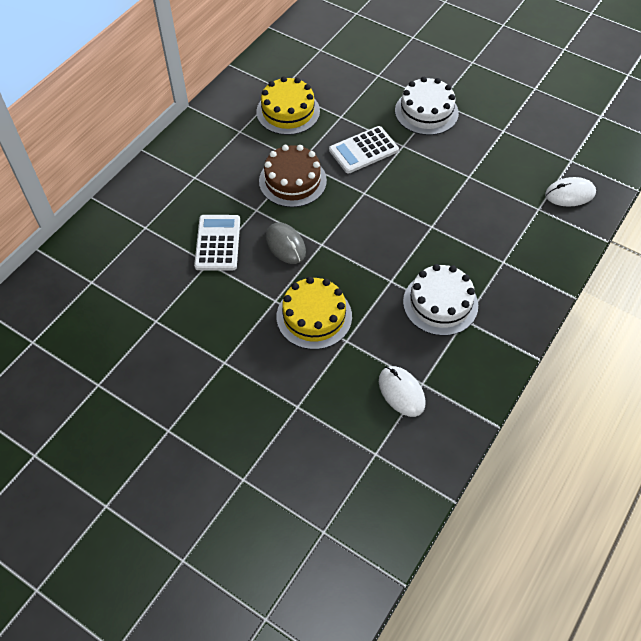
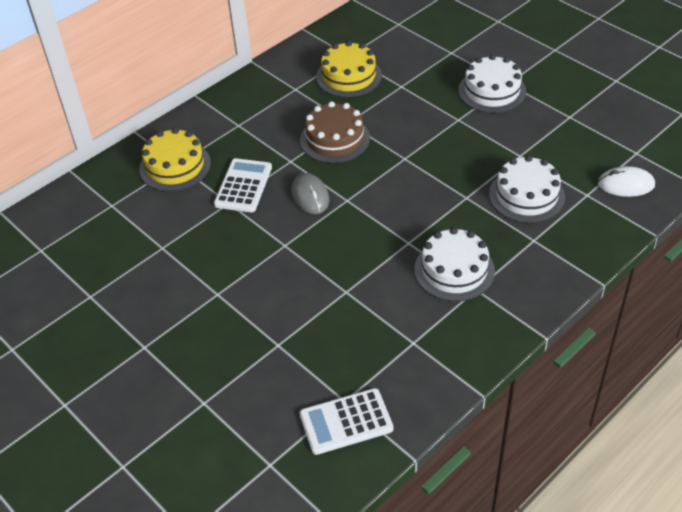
camera: 15 degrees right, 10 degrees down
yellow cake [277,277,352,350] -> yellow cake moved to [139,128,211,191]
white calculator [329,126,399,174] -> white calculator moved to [300,388,394,455]
white mouse [379,366,426,417] -> none
none -> white cake [489,155,565,223]

